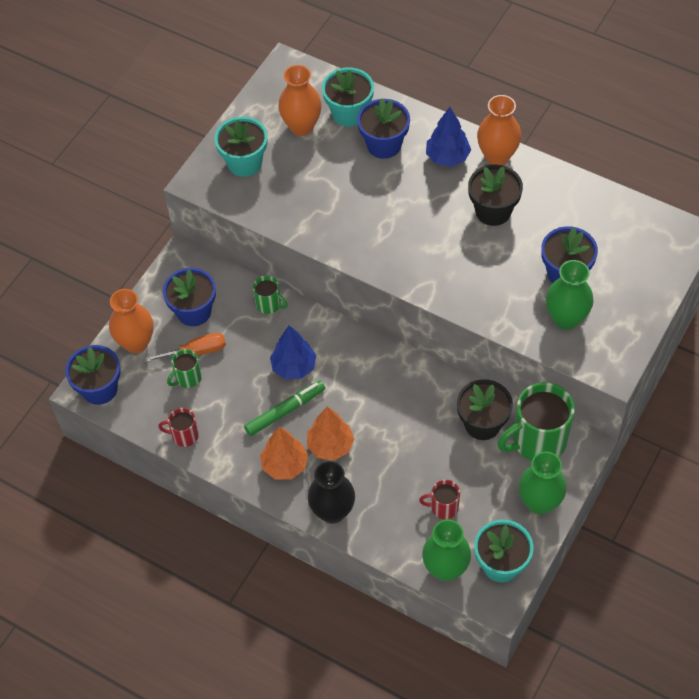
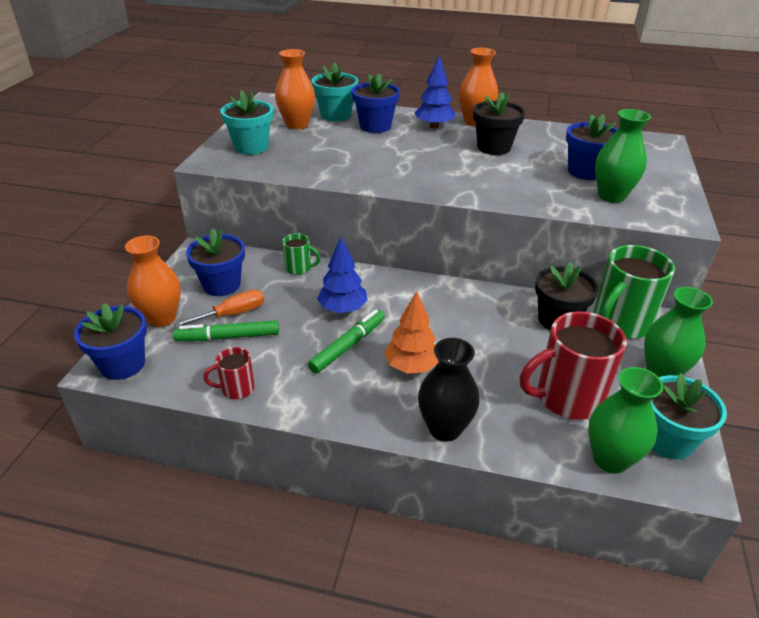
camera: 20 degrees left, 20 degrees down
green mug [167,349,202,388] -> green marker [173,320,279,342]
orange tree [260,427,308,479] -> none
red mug [419,480,460,519] -> red mug [520,311,627,420], size x2.01

